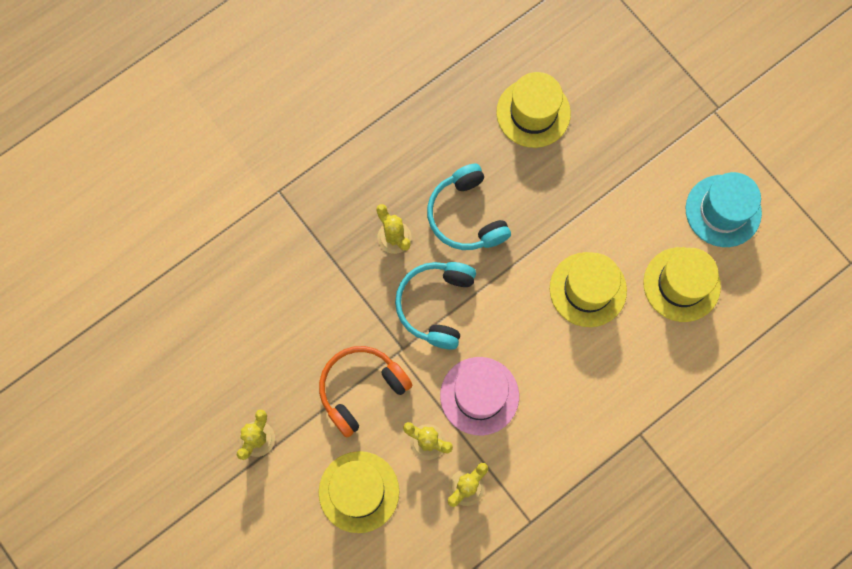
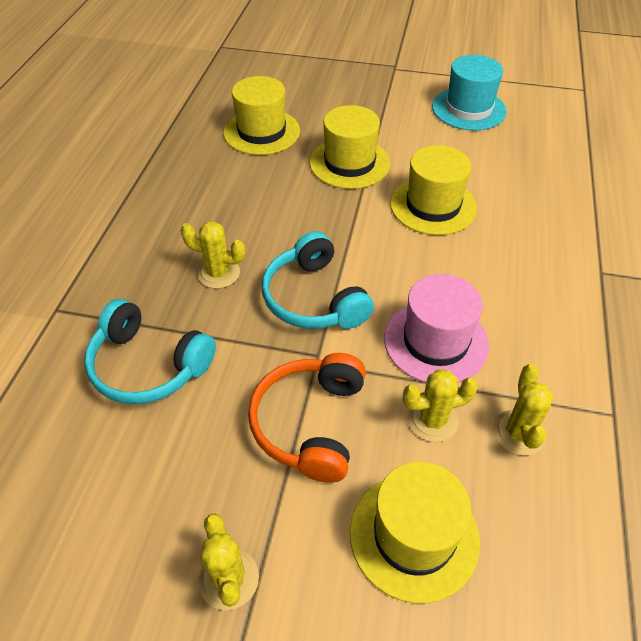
camera: 40 degrees left, 25 degrees down
turquoise headphones [427,164,511,250] -> turquoise headphones moved to [84,299,216,404]
yellow hat [643,247,721,322] -> yellow hat moved to [309,105,390,189]

